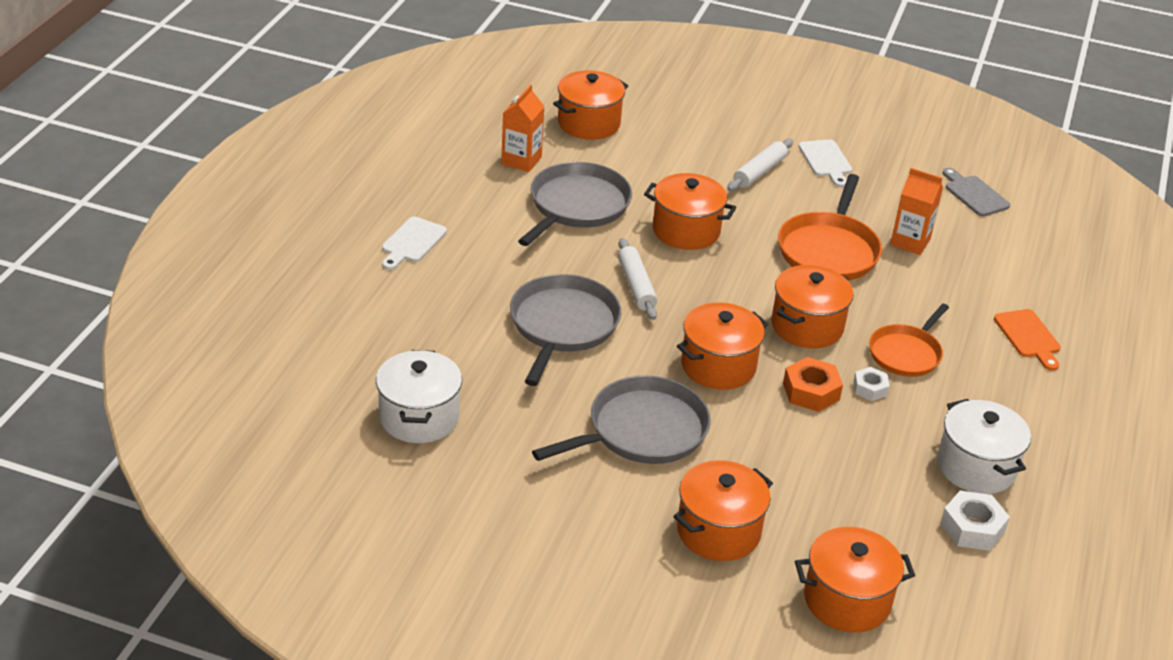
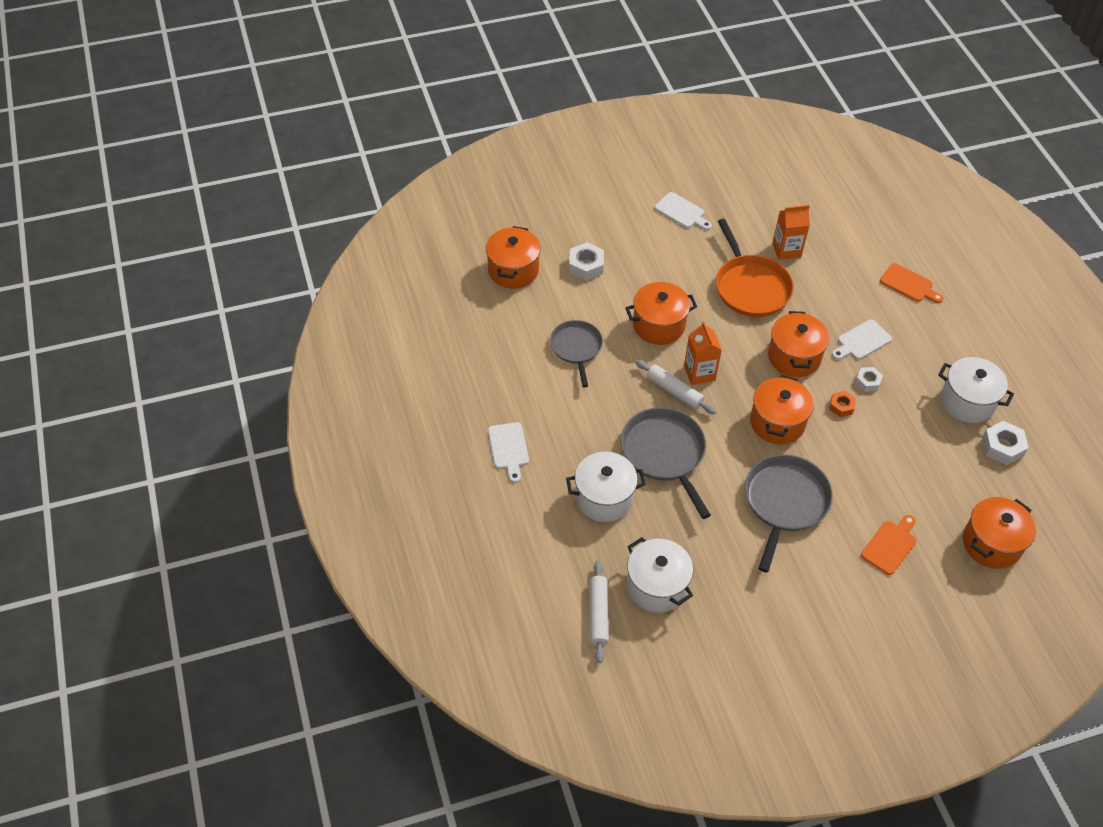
camera: 35 degrees left, 15 degrees up
orange carton [501,85,545,172] -> orange carton moved to [684,321,722,385]
grey pan [518,162,632,246] -> grey pan [550,320,603,387], size x0.66
orange pot [674,460,773,561] -> orange cutting board [861,515,917,575]
white rolling pin [727,139,793,191] -> white rolling pin moved to [589,560,609,663]
orange nut [783,357,843,412] -> orange nut [829,391,856,417], size x0.63
orange pan [869,304,949,377] -> white cutting board [832,319,892,360]
grey cutting board [943,168,1010,217] -> none
none -> white pot [566,452,646,522]
none -> white nut [569,242,604,281]

